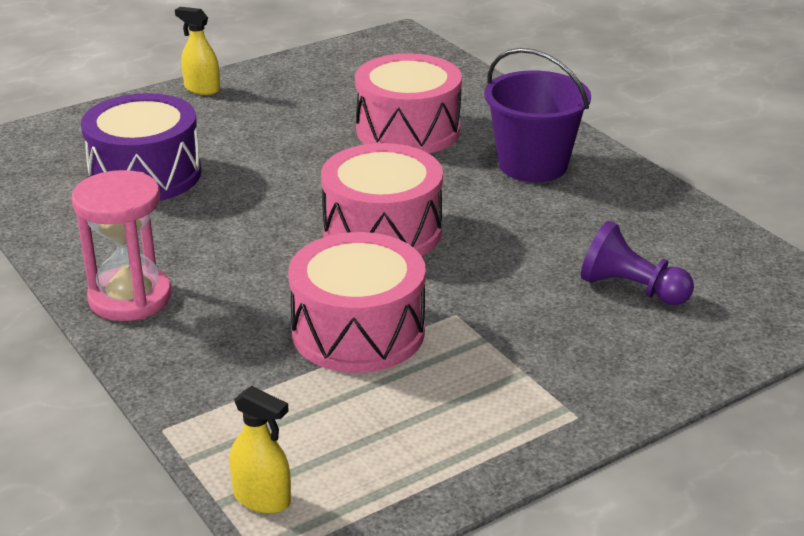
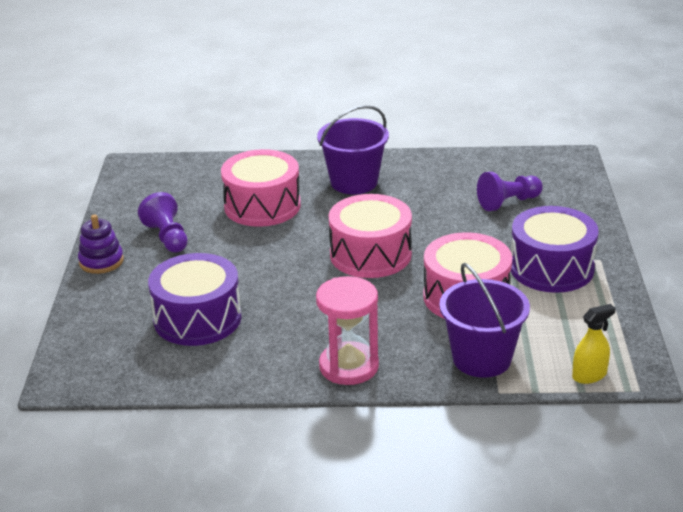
camera: 55 degrees left, 0 degrees up
yellow spray bottle [175,7,220,95] -> purple stacking toy [78,214,124,274]
none -> purple pawn [138,192,188,252]
none -> purple bucket [439,263,530,378]
none -> purple drum [510,206,599,293]

